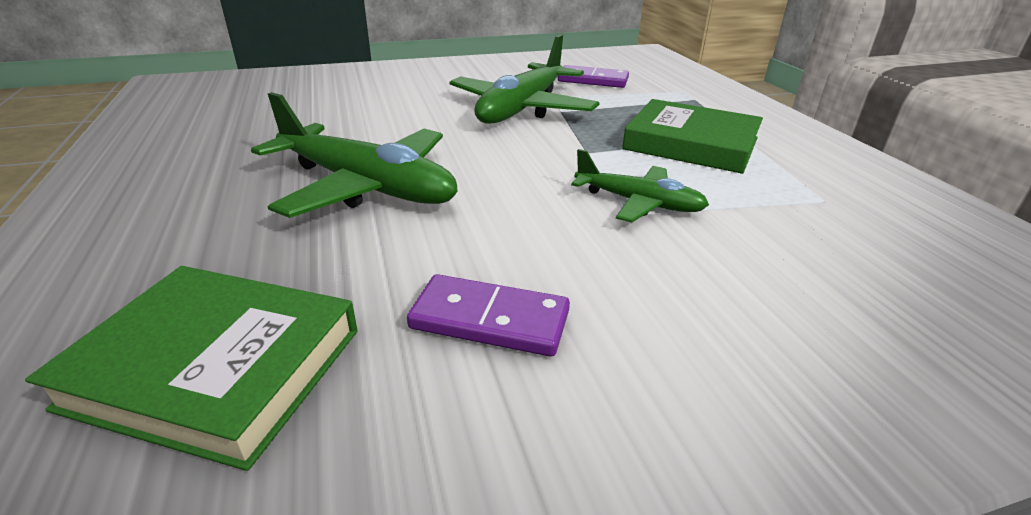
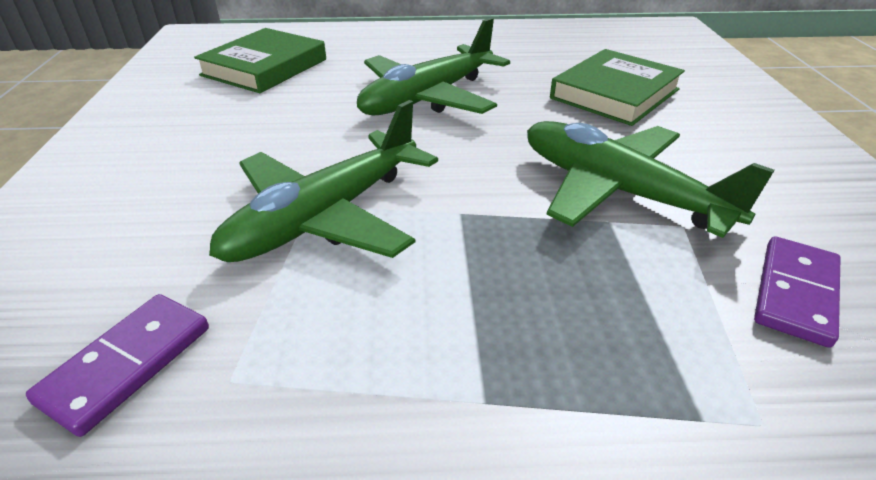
camera: 105 degrees right, 5 degrees up
purple domino [407,274,570,357] -> purple domino moved to [26,294,209,437]
green plane [571,149,709,223] -> green plane [209,100,438,262], size x1.77
green book [622,99,763,174] -> green book moved to [550,49,685,126]

